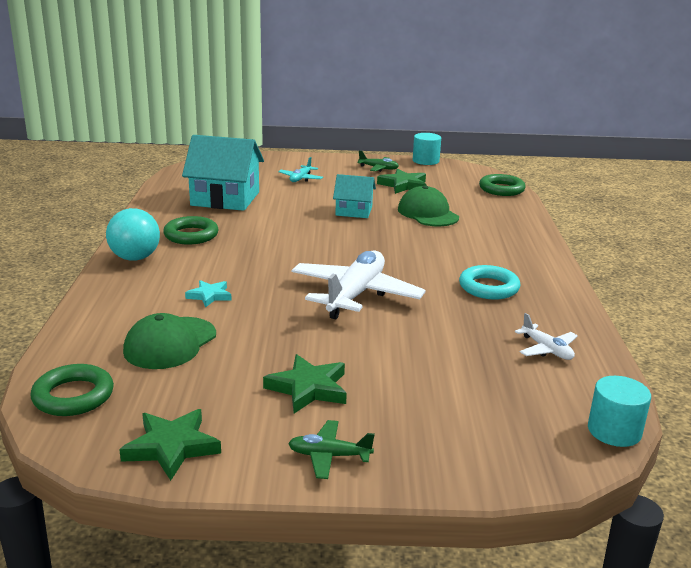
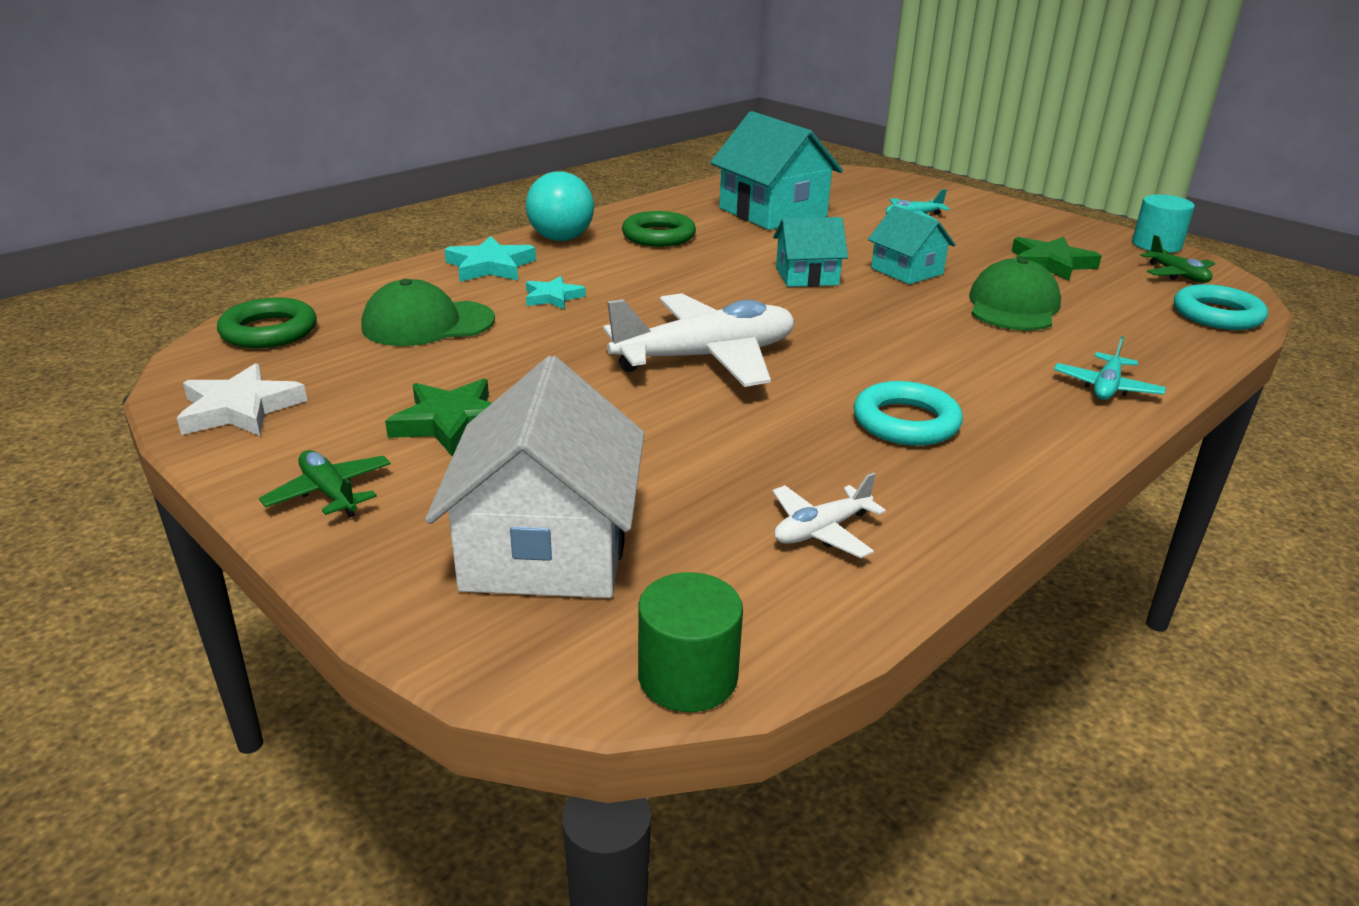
camera: 45 degrees right, 5 degrees up
green star [119,409,221,481] -> white star [177,363,307,436]
green plane [357,150,399,172] -> green plane moved to [1140,235,1215,283]
green ring [479,174,526,196] -> turquoise ring [1174,284,1268,330]
white plane [515,313,578,360] -> white plane turned 45 degrees clockwise [772,472,886,558]
turquoise cylinder [588,376,651,447] -> green cylinder [638,572,743,712]
none -> white house [425,356,644,598]
none -> turquoise star [444,236,536,282]
none -> turquoise house [773,217,848,287]
none -> turquoise plane [1054,336,1166,400]

